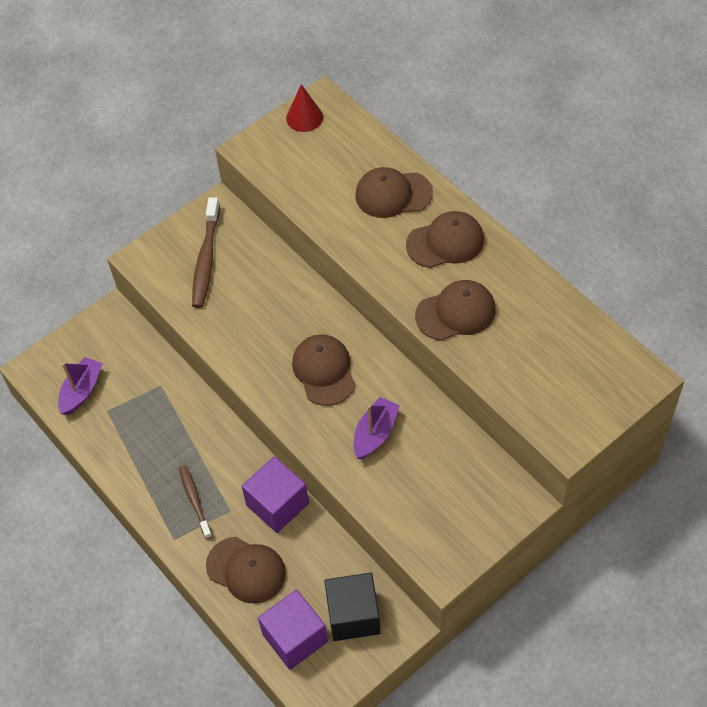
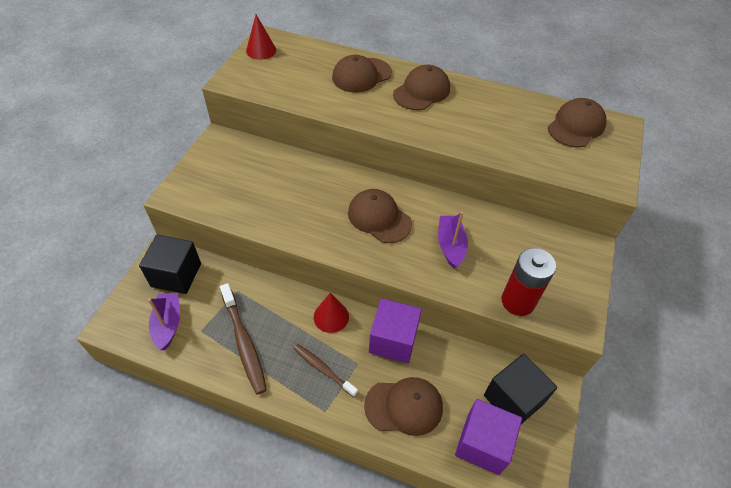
camera: 35 degrees left, 5 degrees down
brown toothbrush [192,197,220,308] -> brown toothbrush moved to [220,283,267,395]
brown cap [415,280,496,341] -> brown cap moved to [548,98,606,148]
none -> black cube [139,235,201,294]
none -> red cone [314,293,349,333]
none -> red battery [502,248,556,316]

